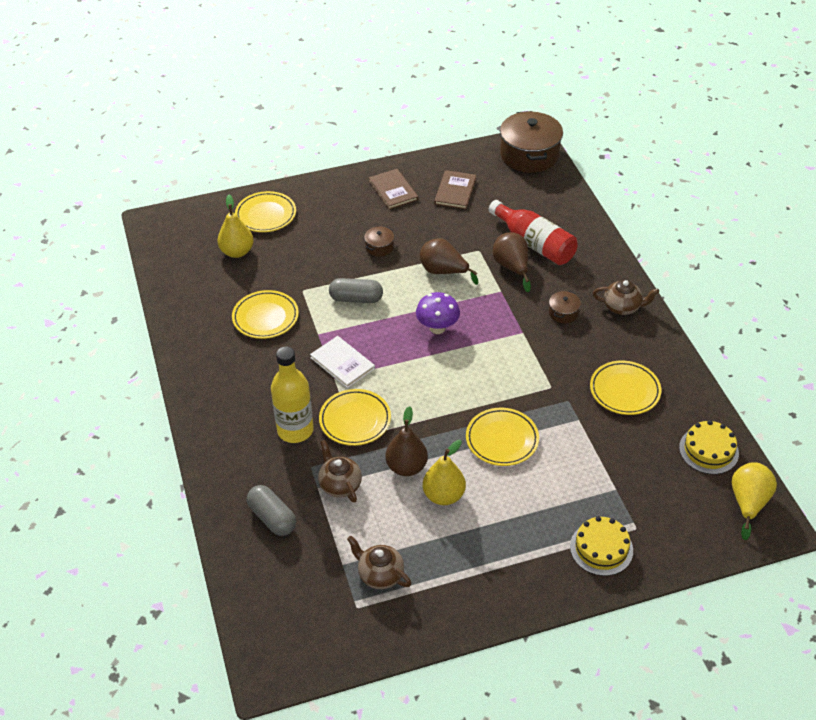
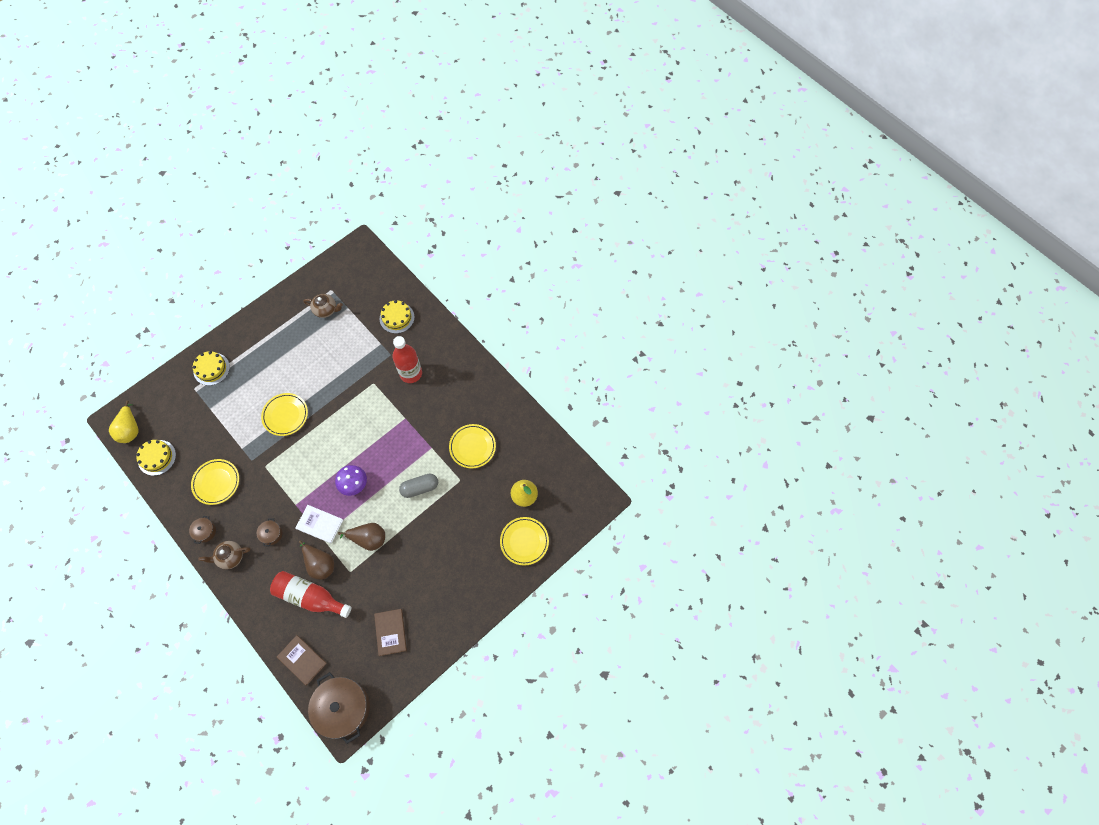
camera: 155 degrees right, 20 degrees up
grey capsule [247,485,296,536] -> yellow cake [380,300,415,333]
yellow bottle [271,346,314,443] -> red bottle [392,336,422,383]
white book [310,336,375,388] -> white book moved to [295,505,343,544]
brown teapot [318,440,362,503] -> none
yellow plate [319,389,391,446] -> none
brown pot [364,227,394,256] -> brown pot moved to [189,516,216,544]
brown book [369,169,418,210] -> brown book moved to [277,635,327,686]
brown pear [386,406,428,476] -> none
yellow pear [423,440,466,505] -> none

